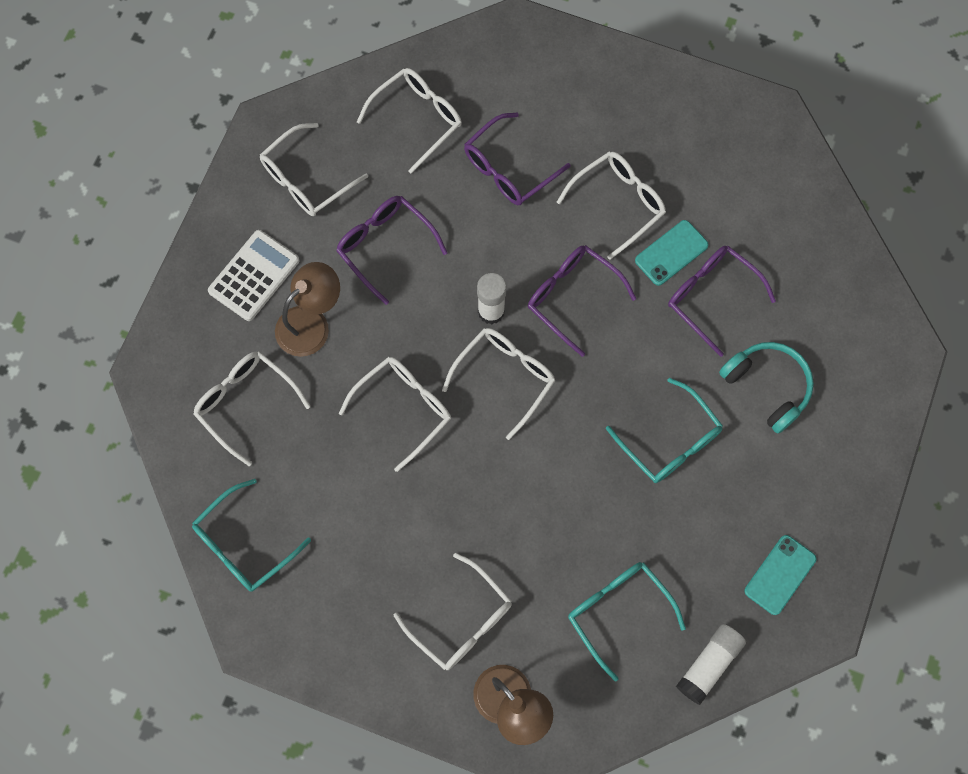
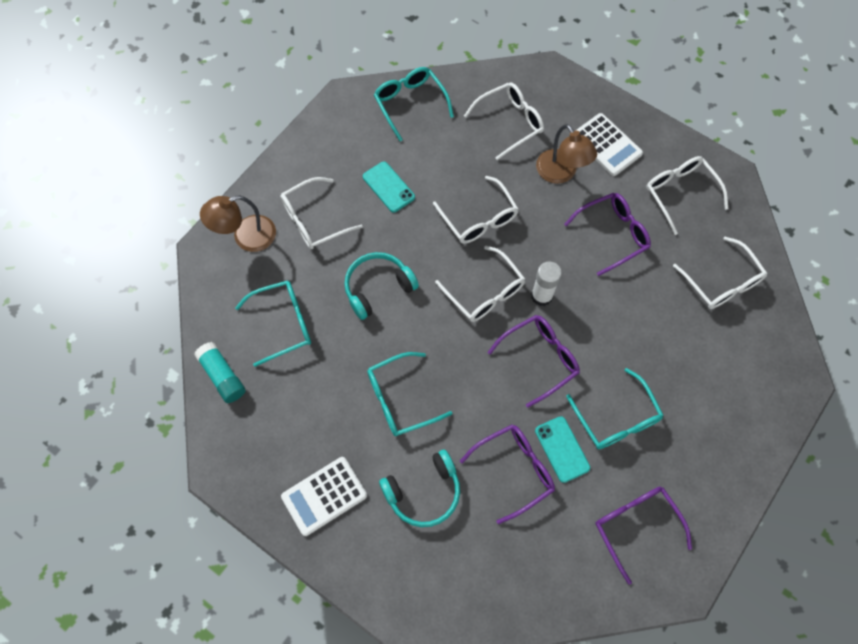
camera: 105 degrees right, 5 degrees down
purple glasses [464,113,571,205] -> purple glasses moved to [595,487,692,585]
white glasses [557,152,666,260] -> turquoise glasses [566,368,664,449]
white glue stick [676,624,746,705] -> turquoise glue stick [194,342,246,403]
turquoise phone [744,535,817,615] -> turquoise phone moved to [363,162,415,213]
none -> white calculator [281,457,367,536]
none -> turquoise headphones [344,252,419,320]

